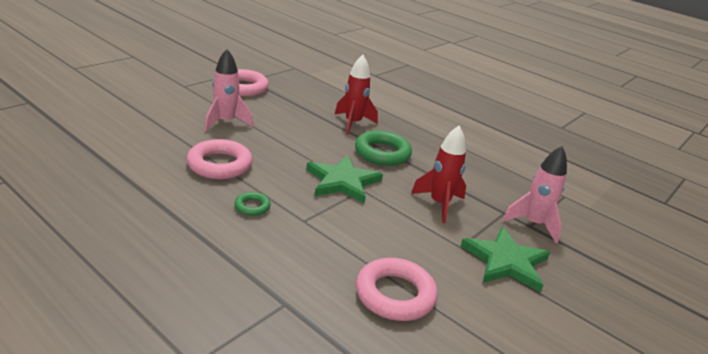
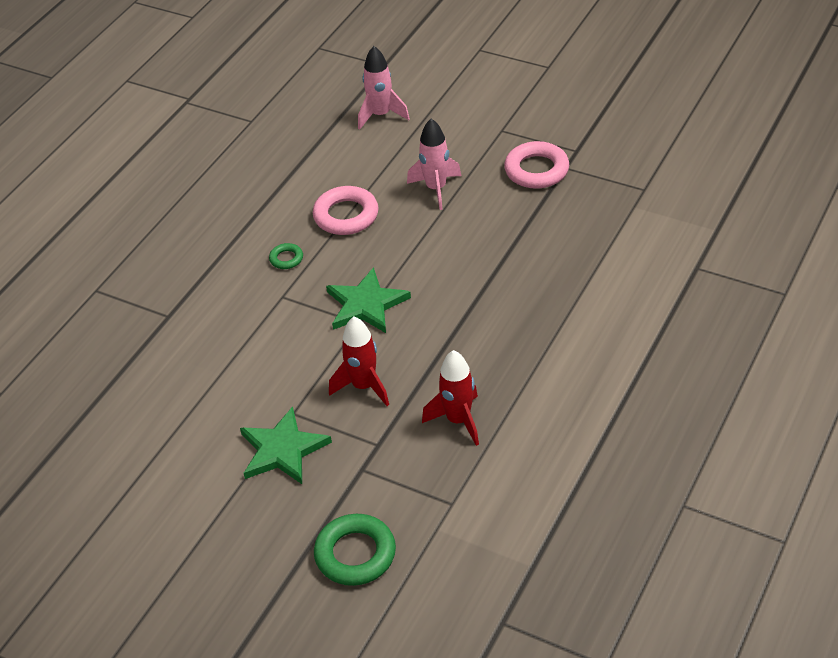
camera: 85 degrees right, 15 degrees up
red rocket [335,55,378,135] -> red rocket moved to [422,350,479,446]
green ring [355,130,412,166] -> green ring moved to [314,514,396,586]
pink ring [356,258,438,321] -> none
pink rocket [502,146,567,243] -> pink rocket moved to [358,46,410,130]

